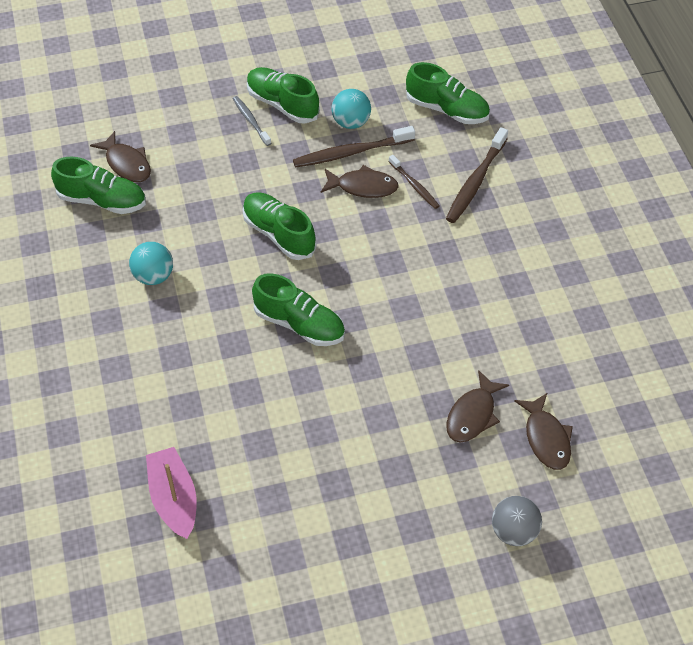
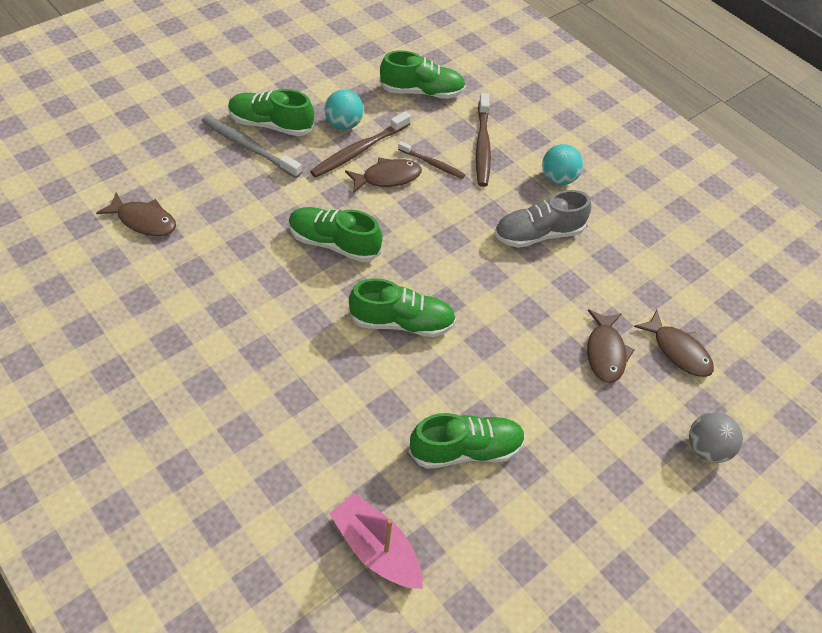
camera: 30 degrees left, 0 degrees up
green shoe [51,157,146,214] -> green shoe moved to [409,413,525,469]
turquoise ball [129,242,173,285] -> turquoise ball moved to [542,144,583,185]
grey toothbrush [233,96,271,146] -> grey toothbrush [202,115,302,178], size x1.66
none -> grey shoe [494,190,591,248]

